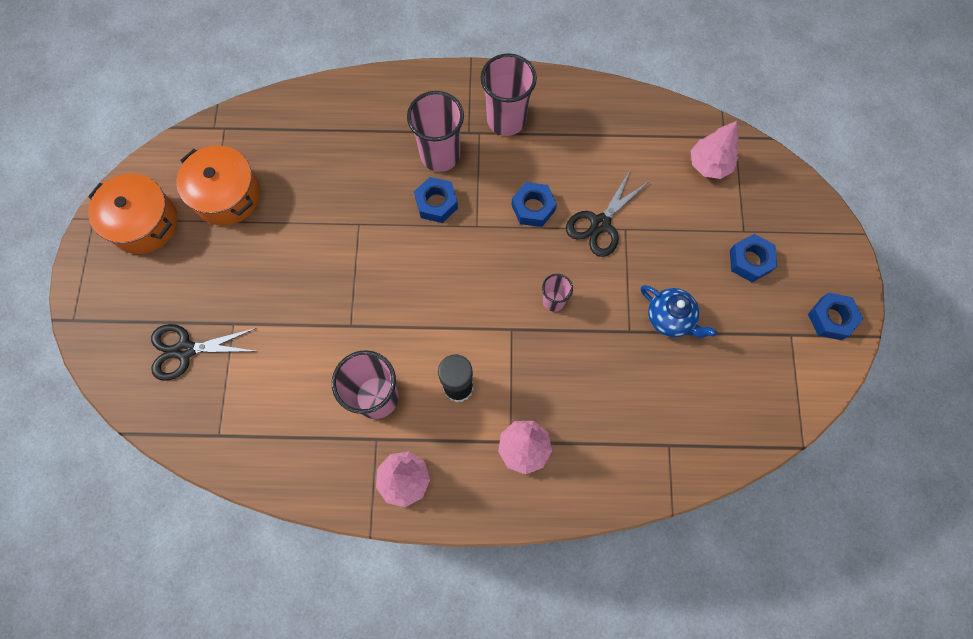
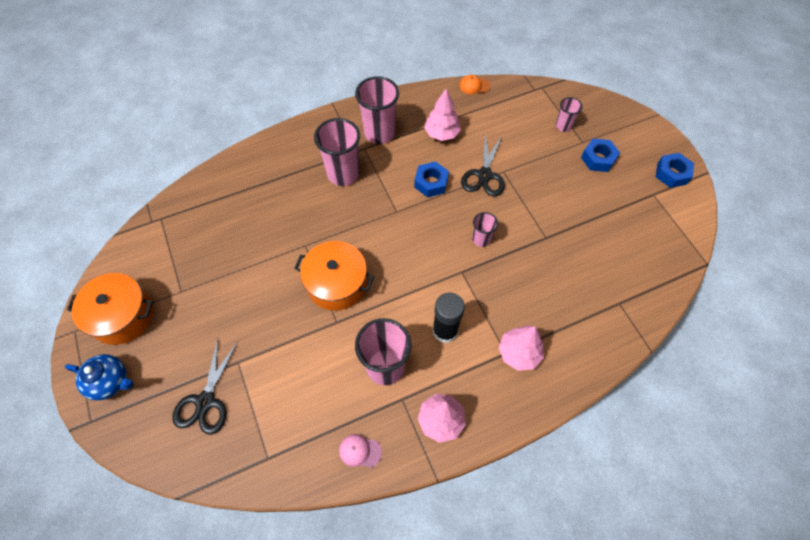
camera: 25 degrees left, 10 degrees down
black scissors [151,324,257,381] -> black scissors turned 45 degrees counterclockwise [172,338,238,435]
orange pot [176,146,260,226] -> orange pot moved to [294,241,374,311]
blue nut [414,177,458,223] -> none
blue teapot [641,285,717,338] -> blue teapot moved to [65,354,134,401]
pink tree [691,121,739,179] -> pink tree moved to [424,89,461,141]
none -> pink cap [339,434,382,468]
none -> orange cap [460,75,490,94]
none -> pink cup [556,97,583,132]

